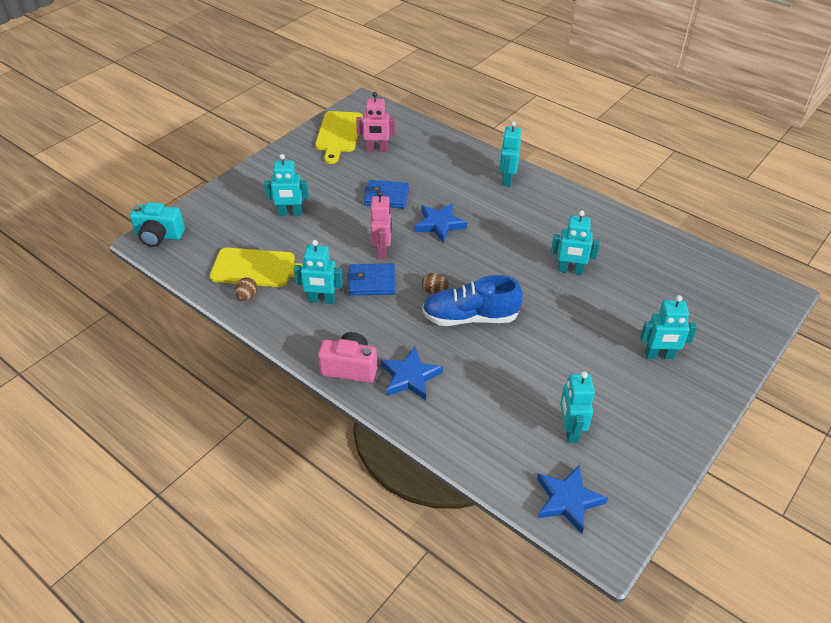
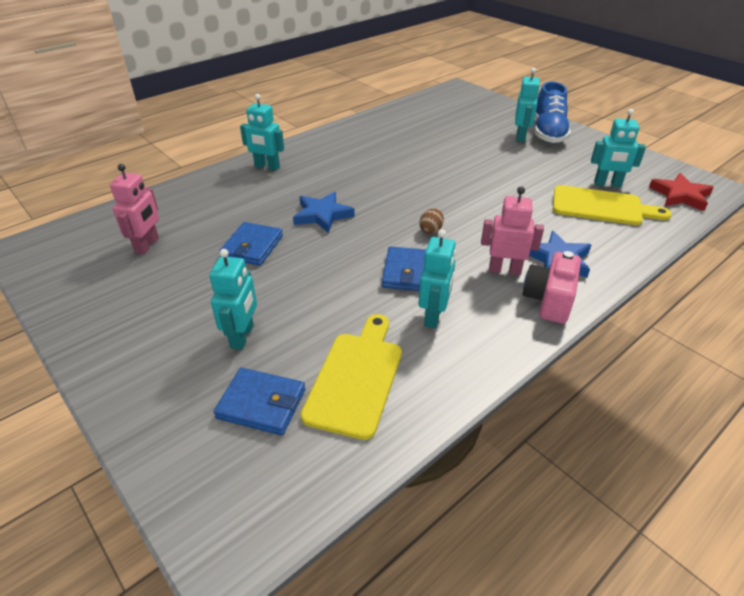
camera: 80 degrees left, 5 degrees down
turquoise camera [130,202,185,247] -> none
brown egg [235,277,257,301] -> none
yellow cutting board [315,111,363,164] -> yellow cutting board moved to [553,185,672,225]
pink robot [370,191,392,259] -> pink robot moved to [481,187,544,275]
blue shoe [422,275,523,326] -> blue shoe moved to [535,81,571,143]
blue star [537,465,608,534] -> red star [649,173,714,211]
turquoise robot [551,210,600,275] -> none
none -> blue wallet [213,368,305,435]

